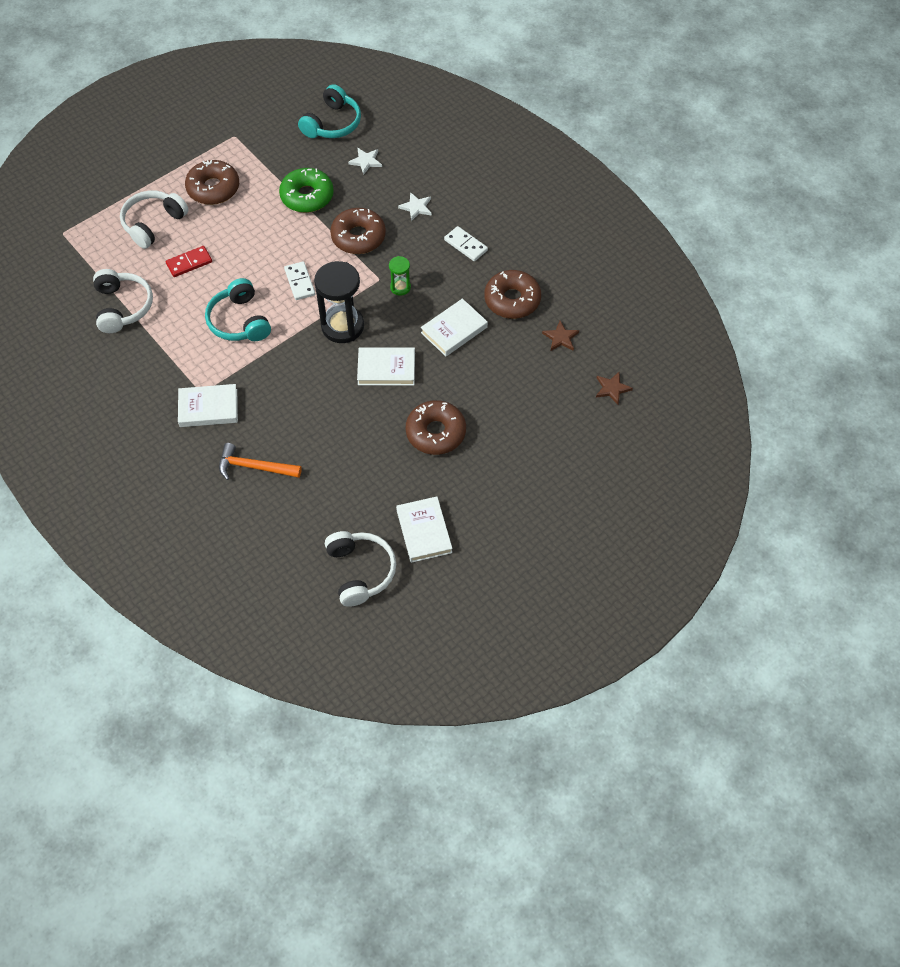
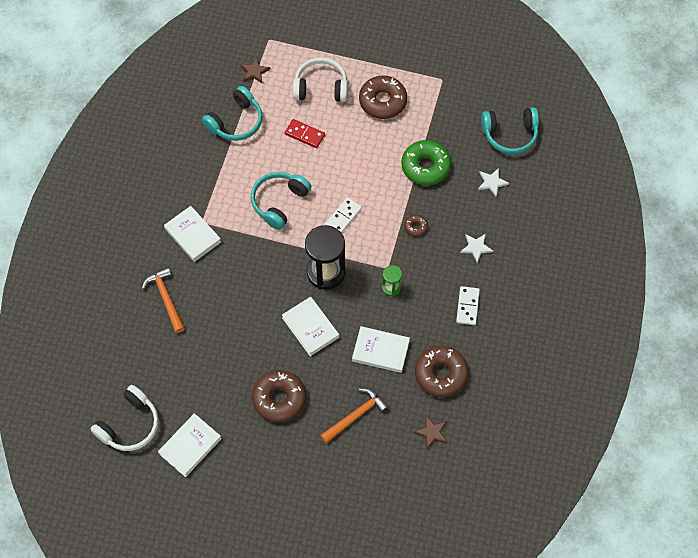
camera: 55 degrees right, 5 degrees up
white headphones [93,269,153,333] -> turquoise headphones [202,86,263,141]
brown donut [330,208,386,254] -> brown donut [404,215,428,237], size x0.47
brown star [596,372,633,405] -> brown star moved to [240,57,271,83]
none -> orange hammer [320,388,389,443]

